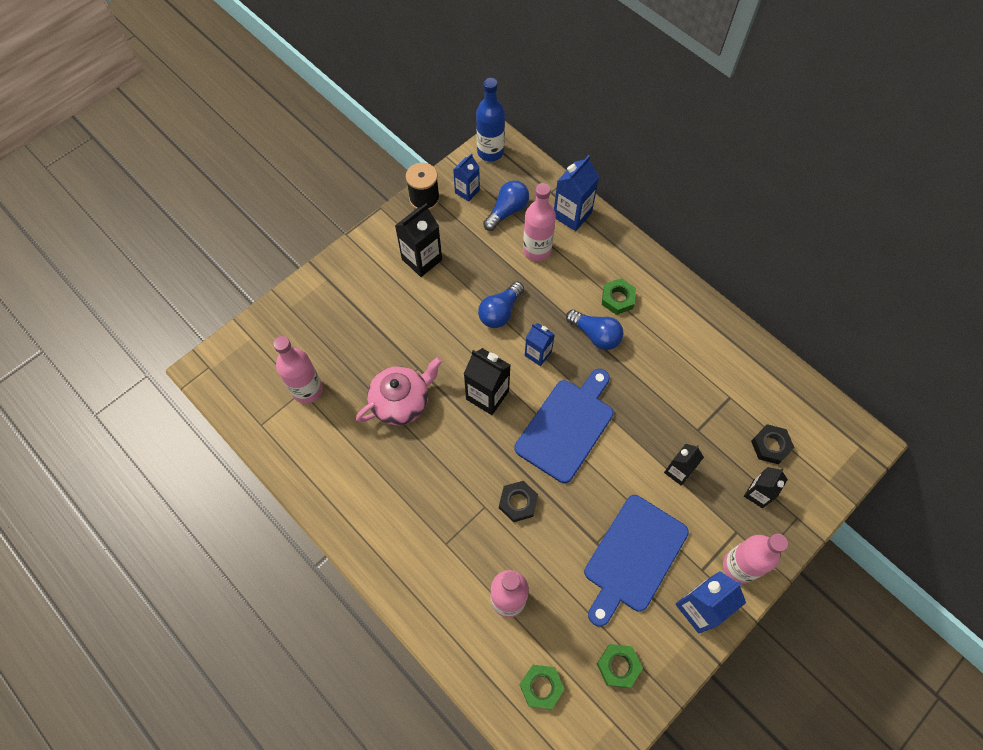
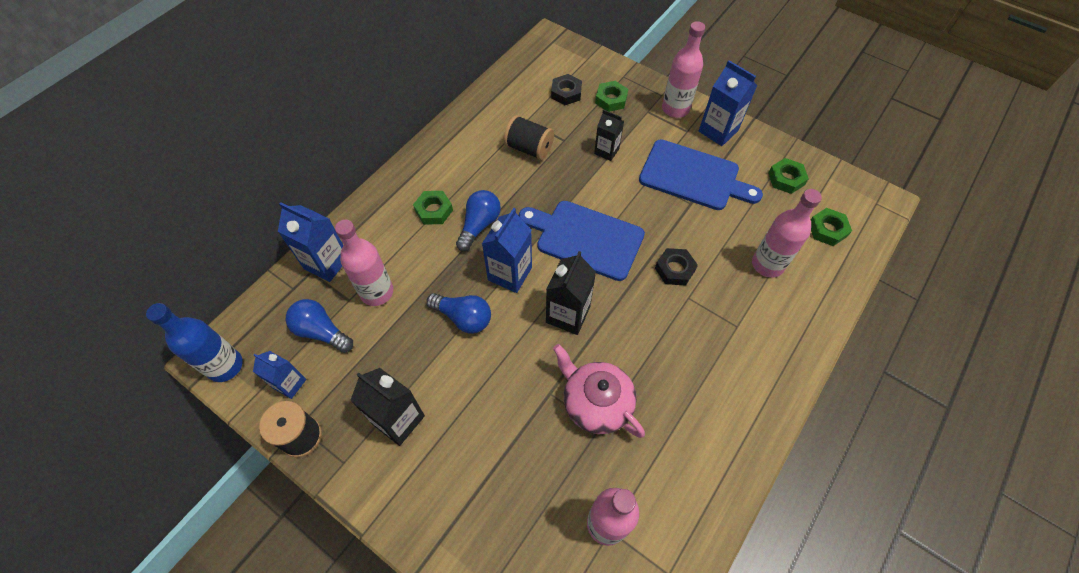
camera: 100 degrees left, 5 degrees down
blue carton [525,323,555,366] -> blue carton [482,208,532,293], size x1.55
black carton [744,467,788,508] -> green nut [595,81,628,112]
none -> black spool [504,115,554,160]

